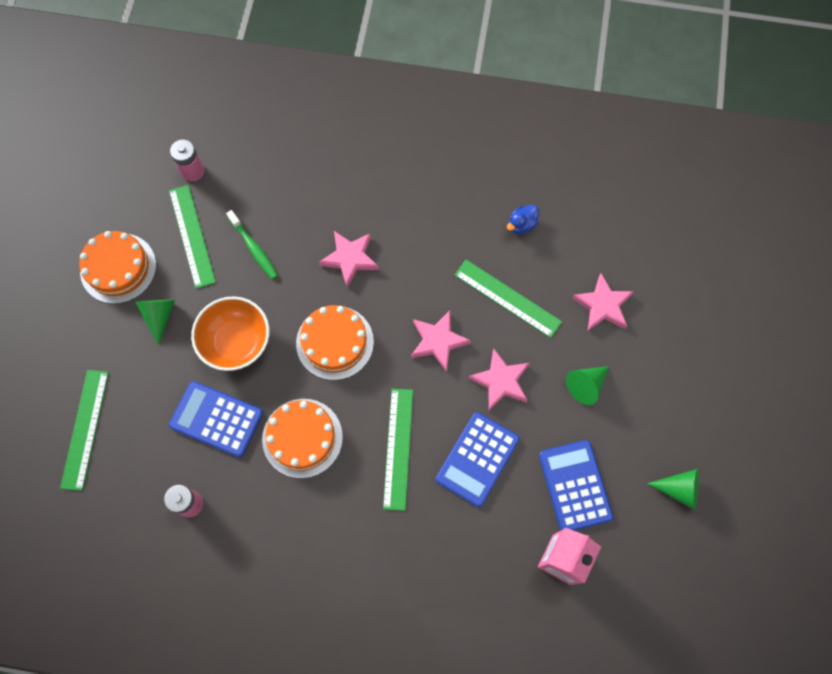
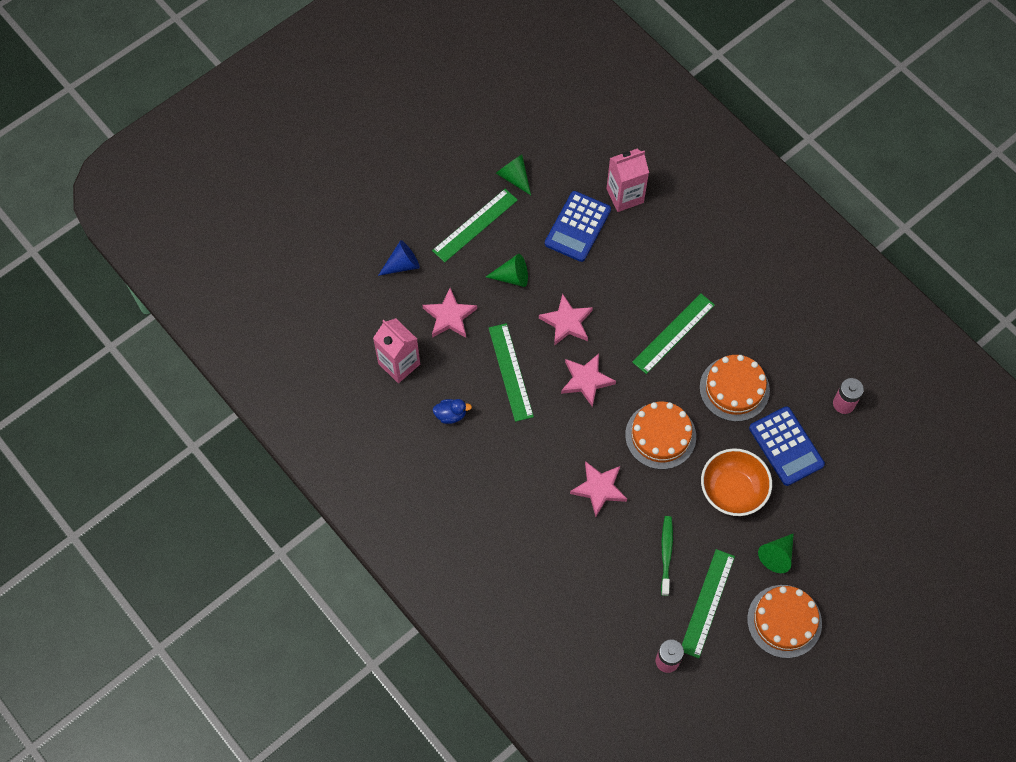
camera: 140 degrees left, 5 degrees down
green ruler [60,370,109,491] -> green ruler moved to [432,189,518,262]
blue calculator [436,412,520,507] -> none
none -> pink carton [373,318,420,383]
none -> blue cone [378,240,420,276]

